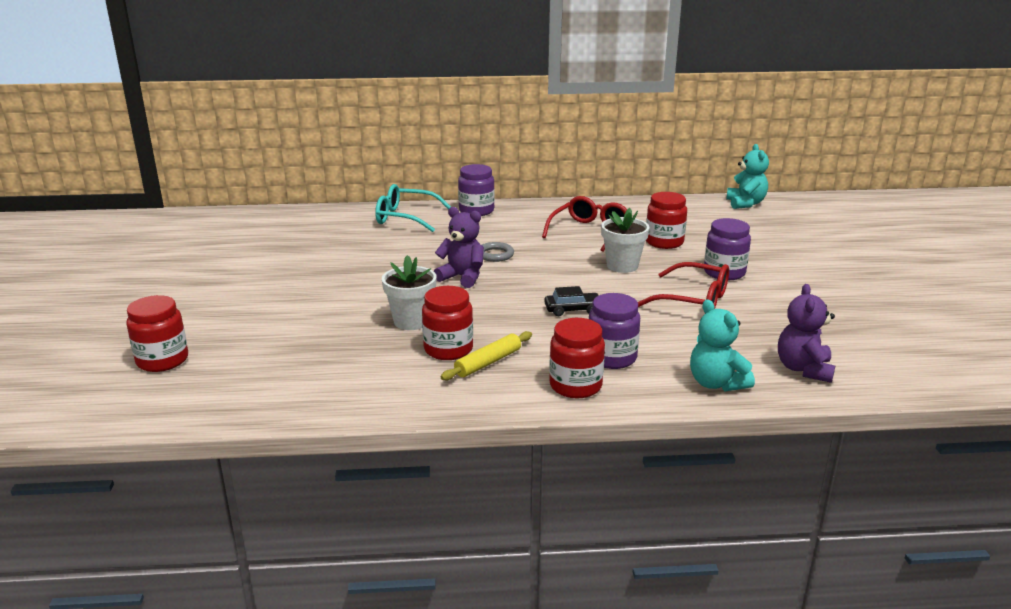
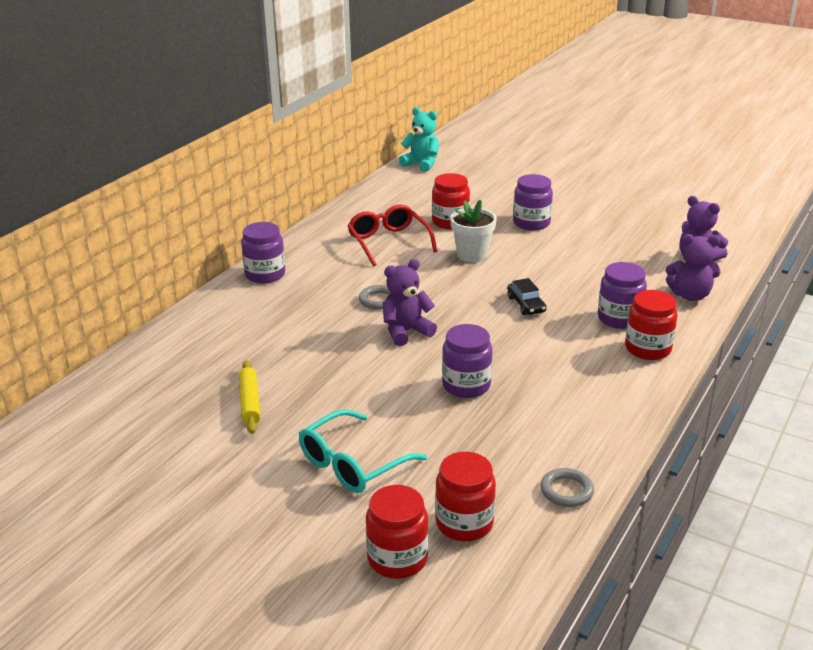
camera: 55 degrees left, 5 degrees up
turquoise glasses [375,184,451,232] -> turquoise glasses moved to [299,409,427,493]
white flower pot [382,255,436,330] -> purple jar [442,324,492,398]
red jar [422,286,473,360] -> red jar moved to [435,452,496,541]
yellow rolling pin [441,331,532,380] -> yellow rolling pin moved to [239,360,260,434]
black car [544,286,599,316] -> black car turned 135 degrees clockwise [507,278,546,315]
red glasses [638,262,729,309] -> none
turquoise teddy bear [690,299,755,391] -> purple teddy bear [666,234,721,301]
none -> grey ring [540,468,594,507]

